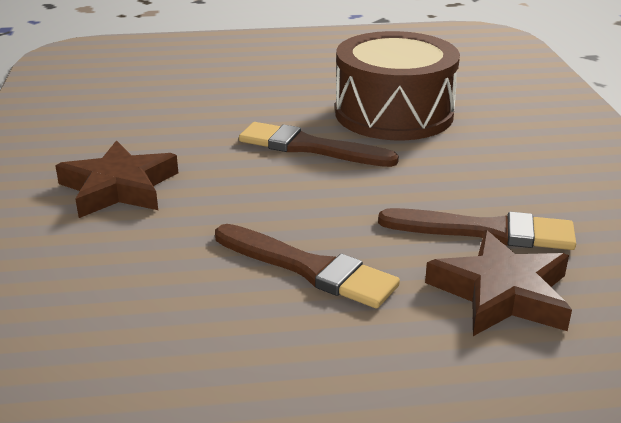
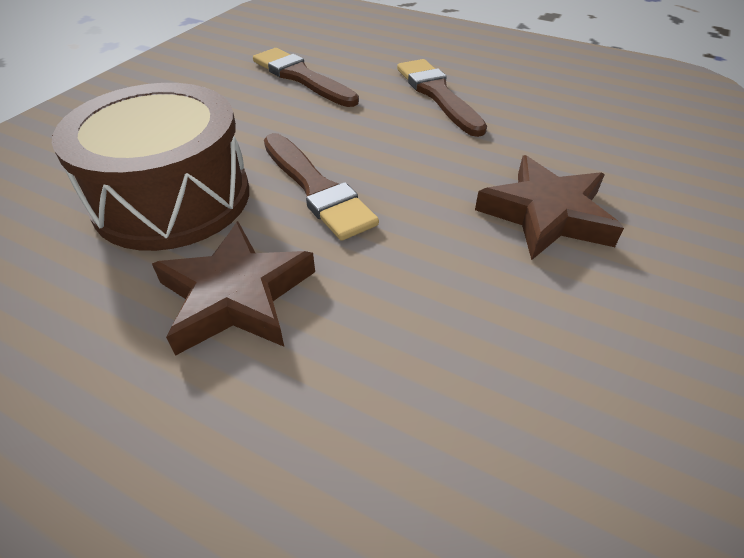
camera: 145 degrees left, 15 degrees up
brown star [425,230,572,336] -> brown star moved to [152,221,315,356]

